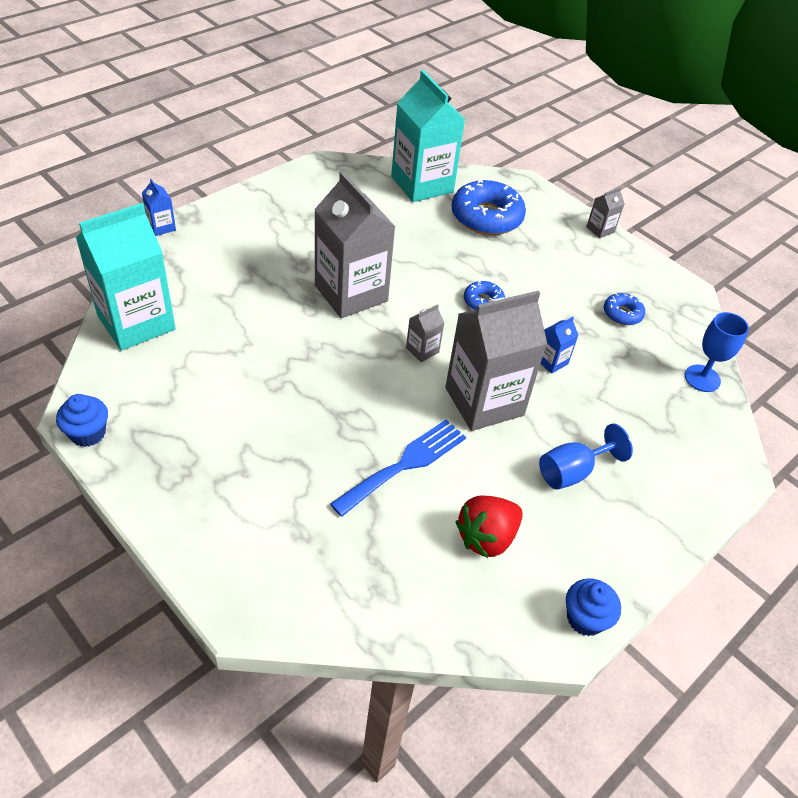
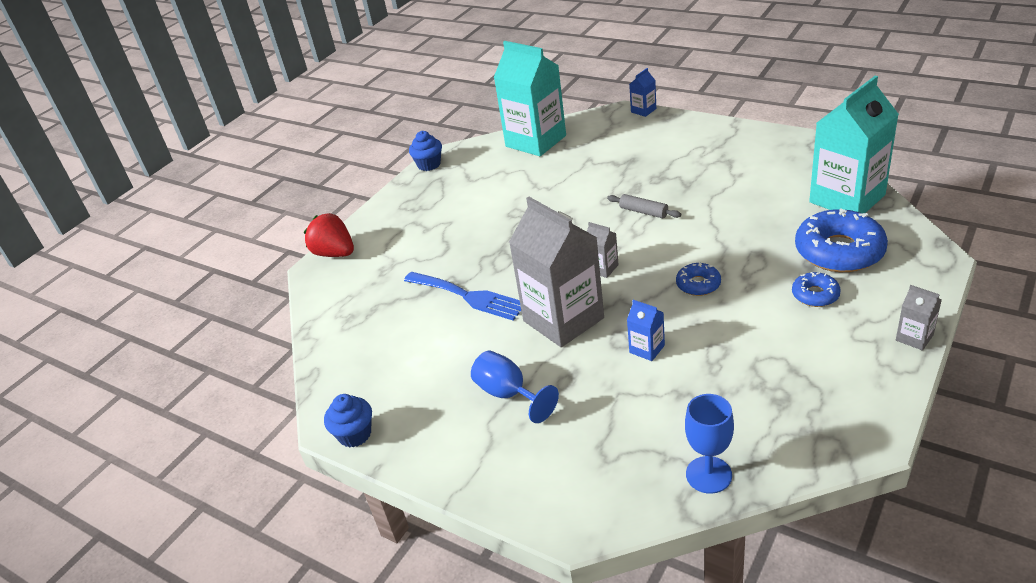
camera: 85 degrees right, 10 degrees down
grey carton [314,171,396,318] -> grey rolling pin [607,194,681,218]
red strawberry [456,496,523,558] -> red strawberry moved to [304,213,354,257]
blue donut [604,293,645,325] -> blue donut moved to [792,272,841,307]

